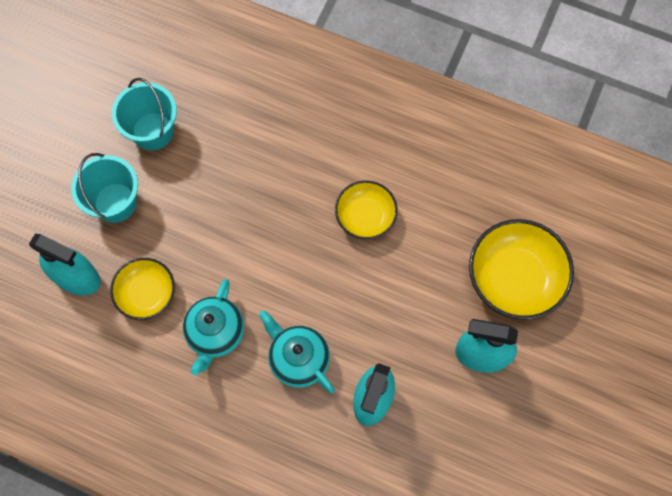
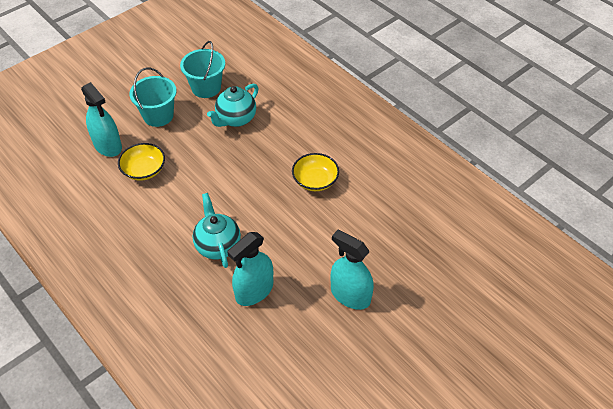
camera: 25 degrees right, 20 degrees down
turquoise teapot [183,279,244,375] -> turquoise teapot moved to [207,83,259,127]
yellow bowl [469,219,574,320] -> none

